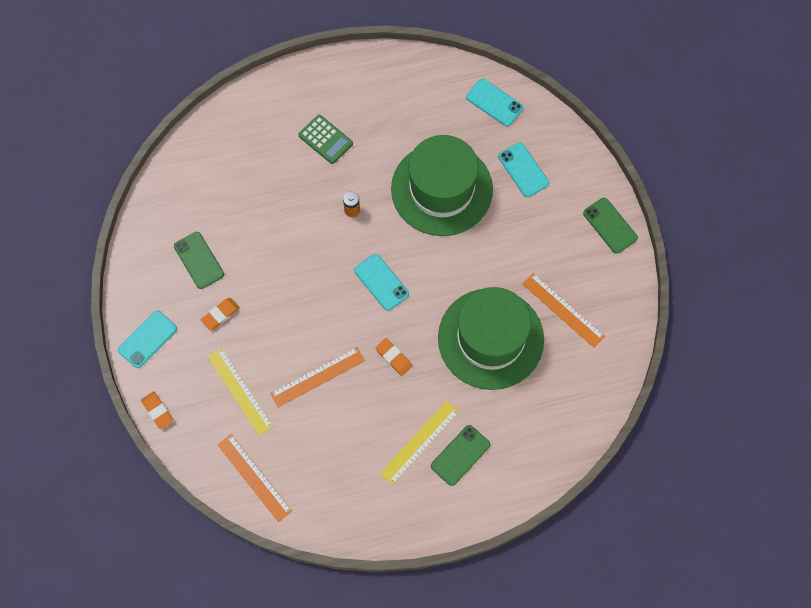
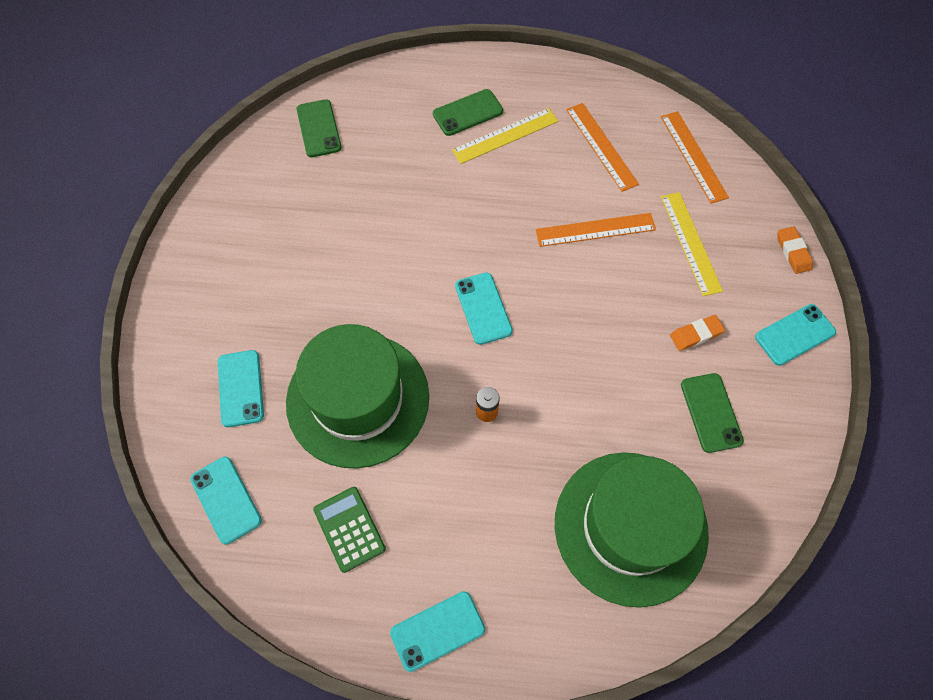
camera: 160 degrees left, 5 degrees down
green calculator [298,115,353,164] -> green calculator moved to [313,487,386,573]
orange eraser [375,338,412,376] -> none
green hat [438,287,544,390] -> green hat moved to [555,452,709,608]
orange ruler [522,273,605,348] -> orange ruler moved to [566,103,639,192]
green phone [583,198,638,254] -> green phone moved to [297,99,342,157]
none -> turquoise phone [390,591,485,672]

